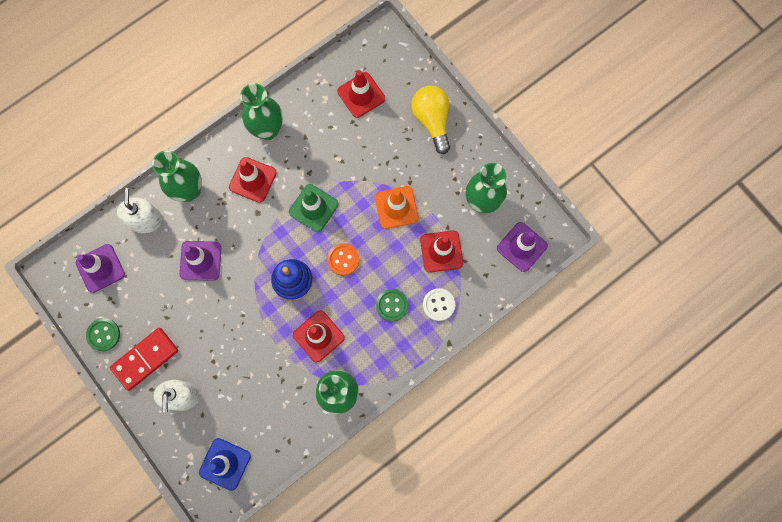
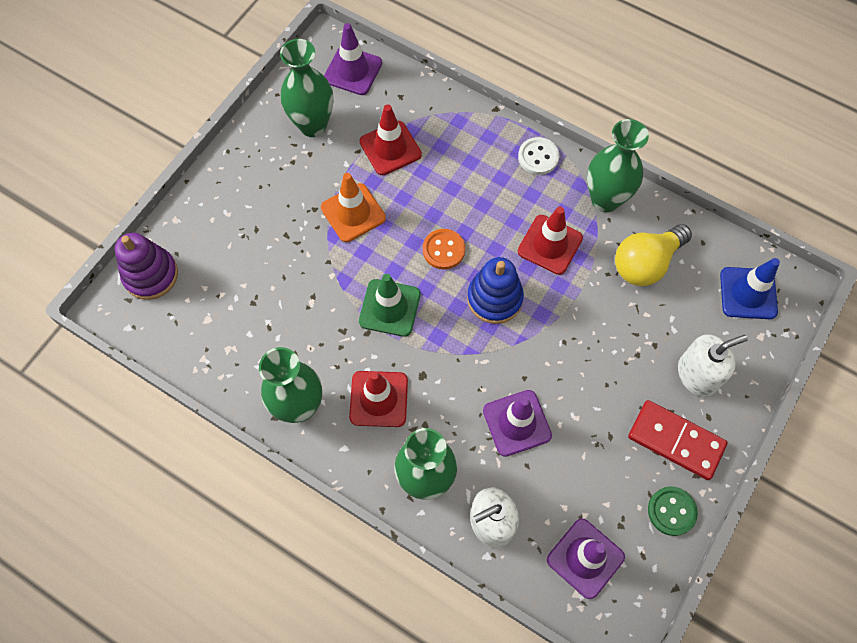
camera: 110 degrees left, 10 degrees down
red traffic cone [337,70,385,118] -> none
green button [376,289,408,322] -> none
yellow light bulb [411,86,450,154] -> yellow light bulb moved to [615,224,692,286]
white button [423,288,455,321] -> white button moved to [518,137,559,175]
none -> purple stacking toy [115,233,178,300]

